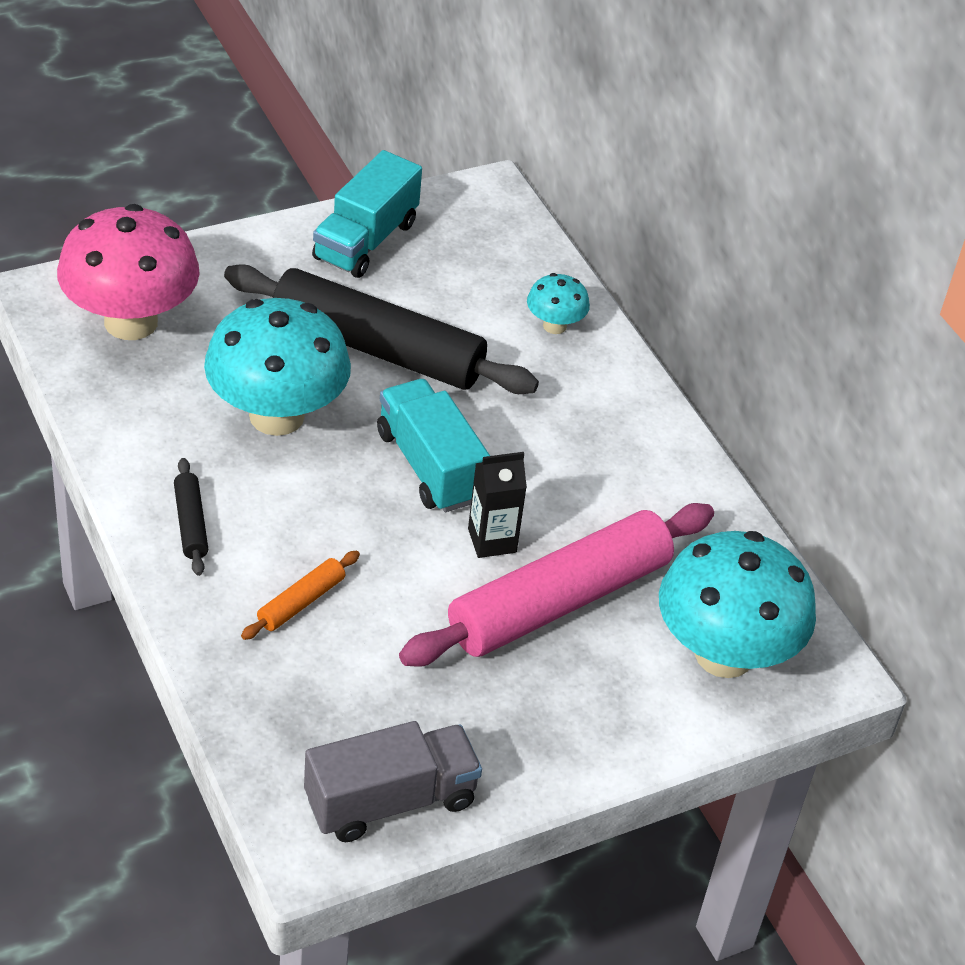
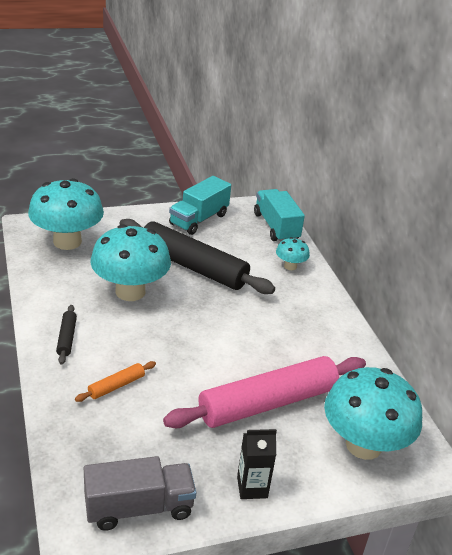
camera: 10 degrees right, 10 degrees down
pink mushroom [57,204,200,340] -> turquoise mushroom [28,178,104,250]
turquoise truck [377,379,490,512] -> turquoise truck moved to [254,189,305,242]
black carton [468,452,527,558] -> black carton moved to [237,429,277,499]

